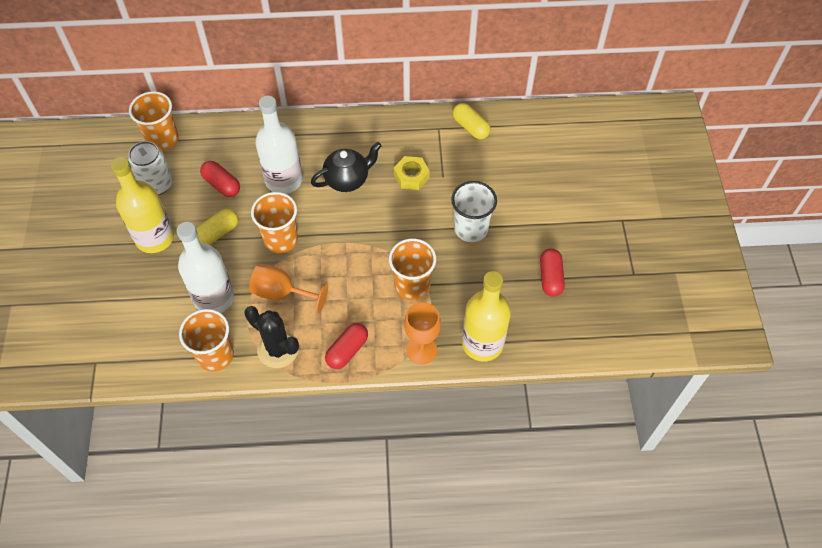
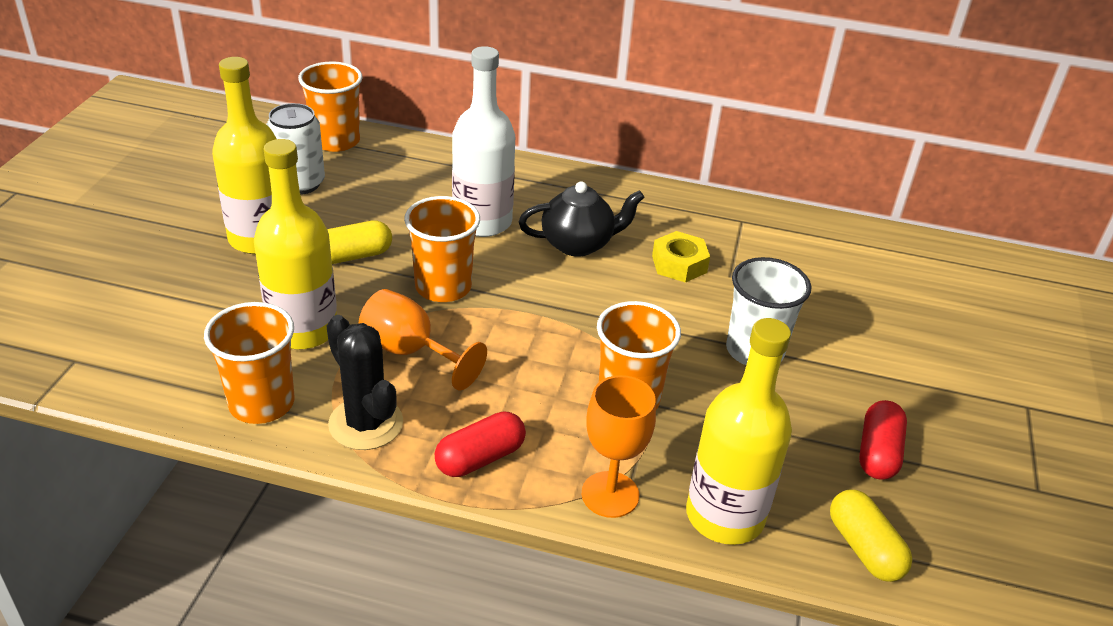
camera: 15 degrees right, 20 degrees down
white bottle [177,222,234,313] -> yellow bottle [254,139,337,350]
red capsule [200,161,240,197] -> none
yellow capsule [452,103,491,139] -> yellow capsule moved to [830,490,912,582]

